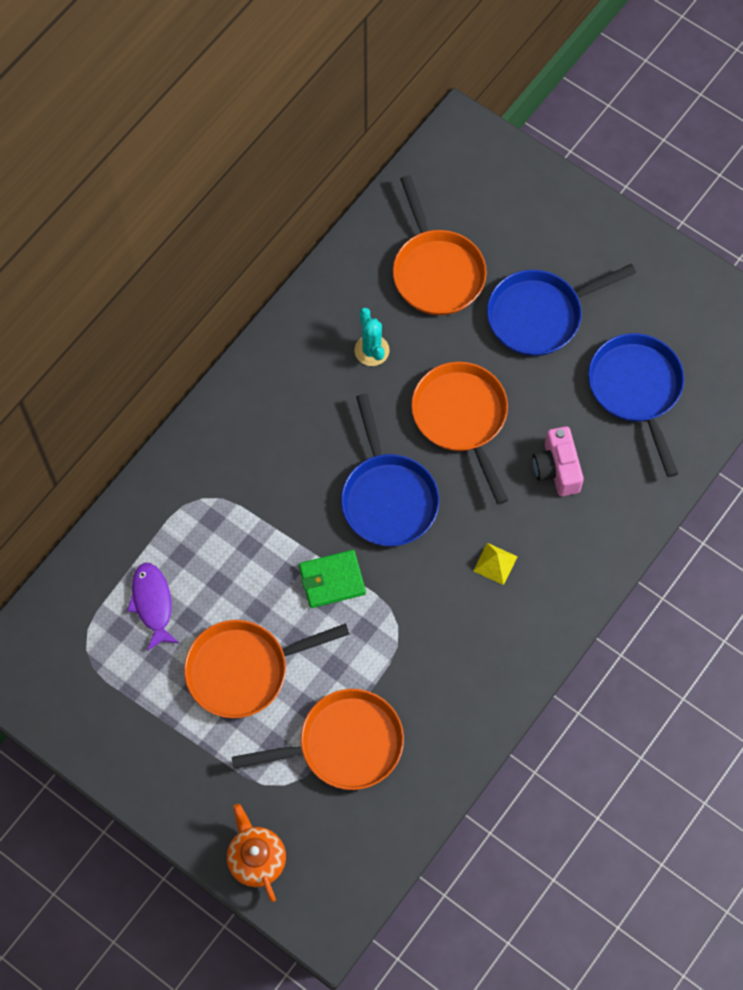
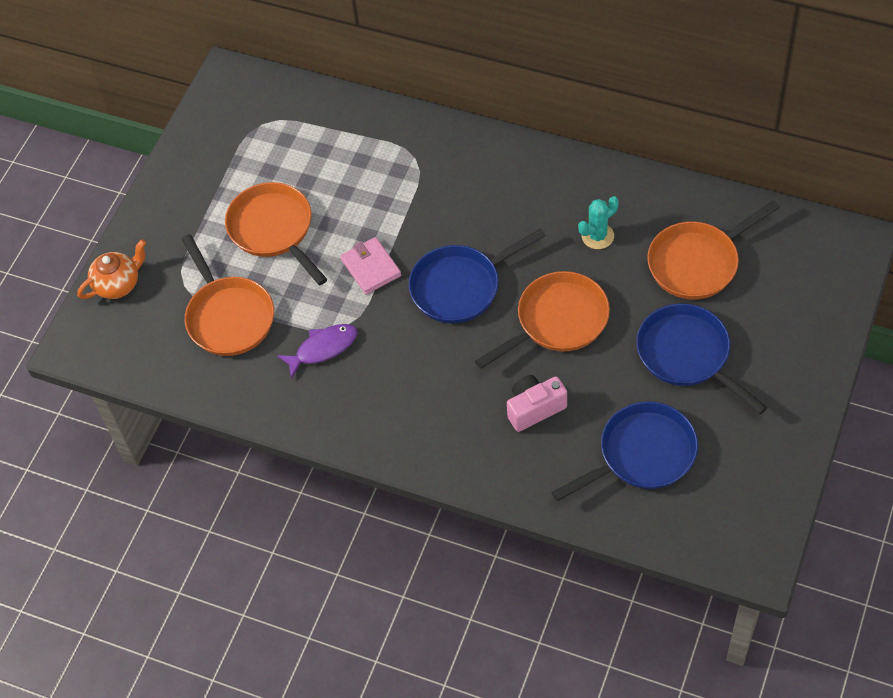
camera: 80 degrees right, 10 degrees down
purple fish [127,563,179,651] -> purple fish moved to [277,324,358,378]
green wallet [299,550,366,608] -> pink wallet [340,237,401,294]
yellow pyramid [473,543,518,585] -> none

